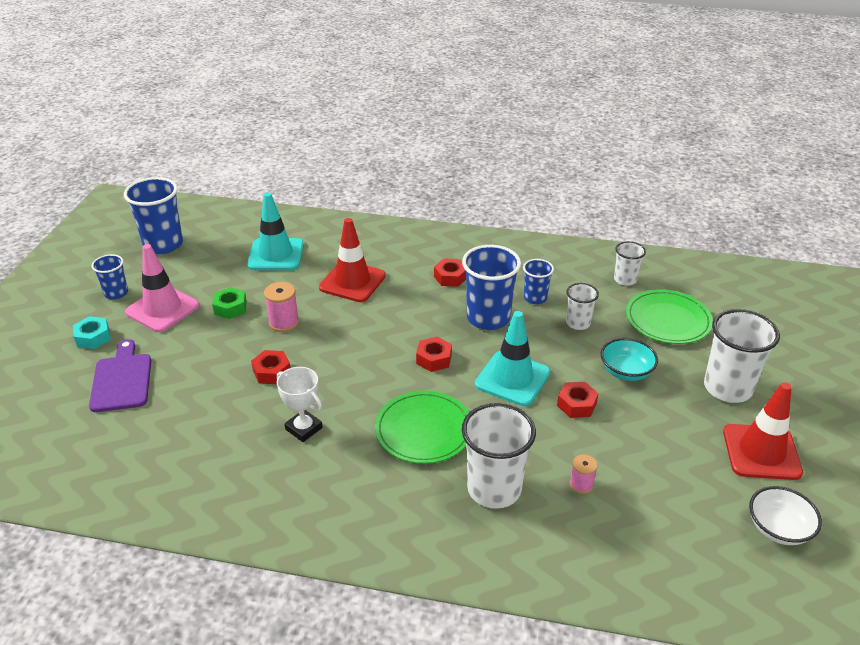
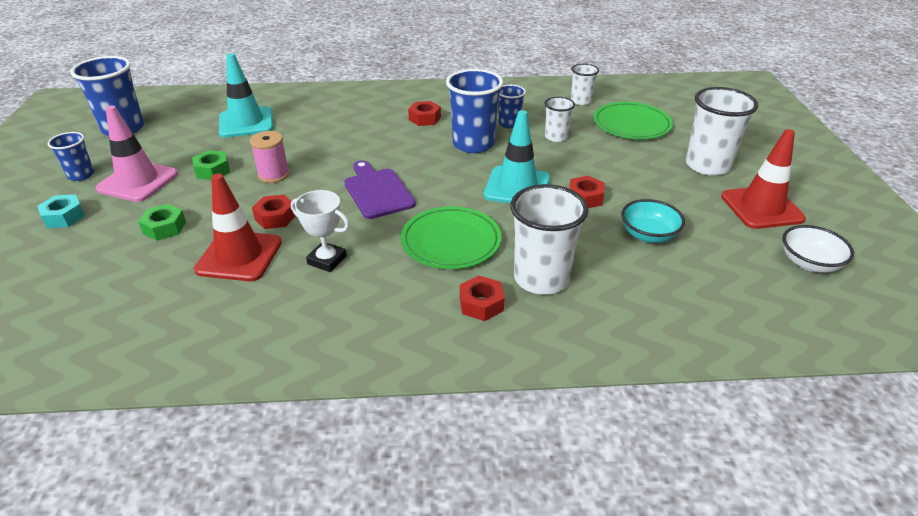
camera: 15 degrees left, 0 degrees up
purple cutting board [89,339,151,412] -> purple cutting board moved to [344,160,416,219]
red traffic cone [319,218,386,302] -> red traffic cone moved to [194,174,282,281]
red nut [416,337,452,372] -> red nut moved to [460,276,505,321]
pink spool [570,454,598,494] -> none
turquoise bowl [601,338,658,381] -> turquoise bowl moved to [621,199,685,243]
none -> green nut [138,204,186,241]

